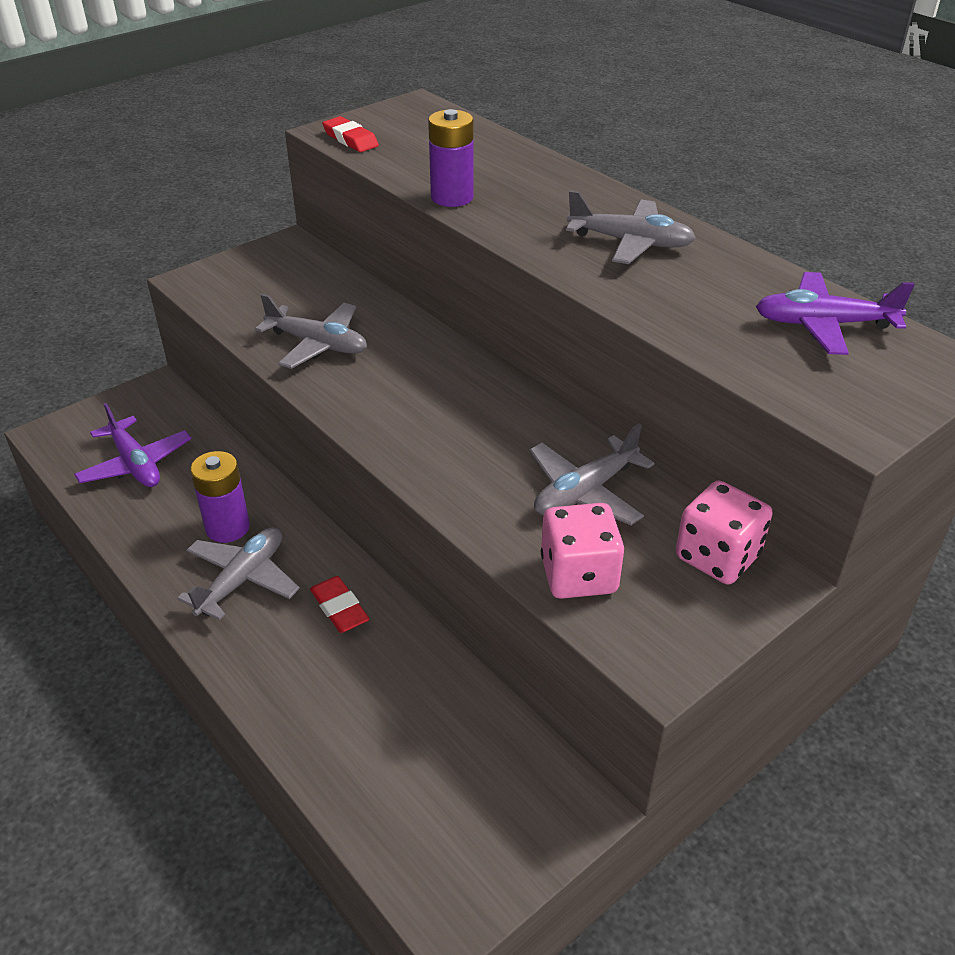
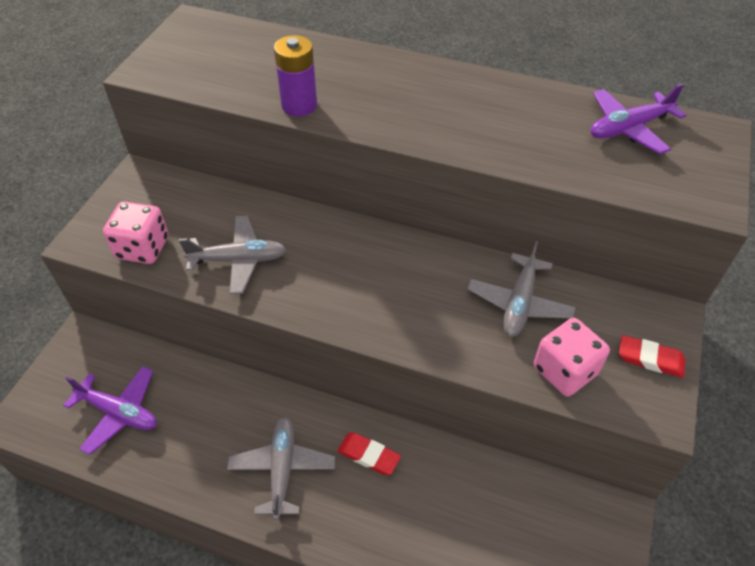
camera: 30 degrees left, 10 degrees up
purple battery [190,451,250,543] -> none
red eraser [322,116,379,152] -> red eraser moved to [619,335,686,378]
grey plane [566,190,696,264] -> none
pink dice [676,480,773,584] -> pink dice moved to [103,201,168,264]

